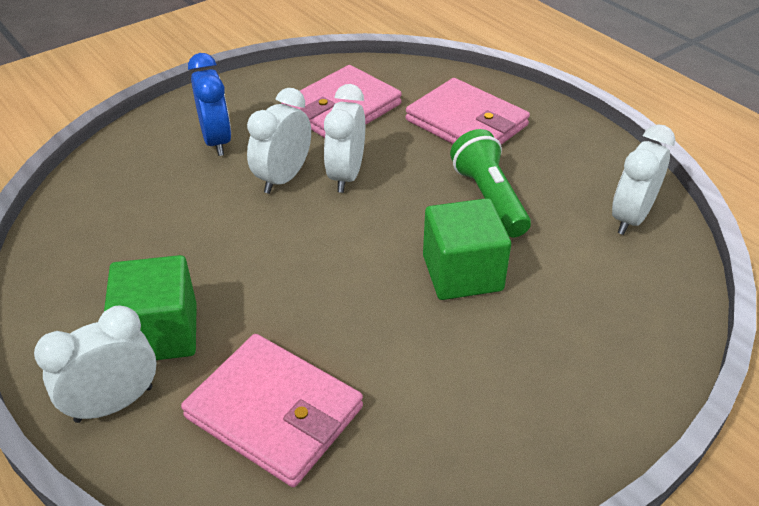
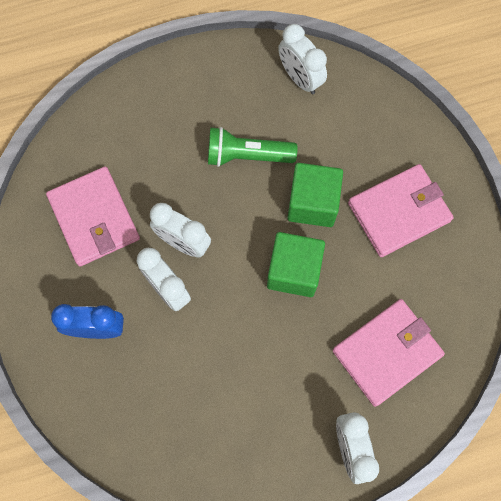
camera: 70 degrees left, 30 degrees up
green cube [104,255,197,360] -> green cube moved to [267,232,325,297]
pink wallet [405,78,530,145] -> pink wallet moved to [348,164,454,257]

